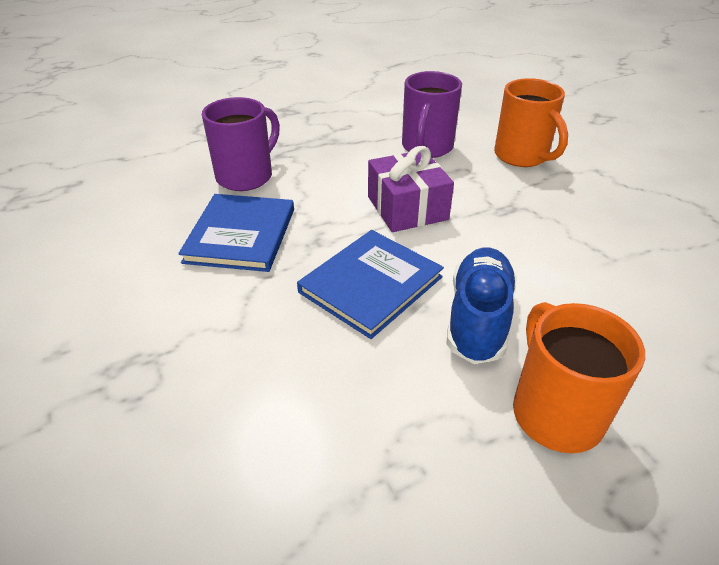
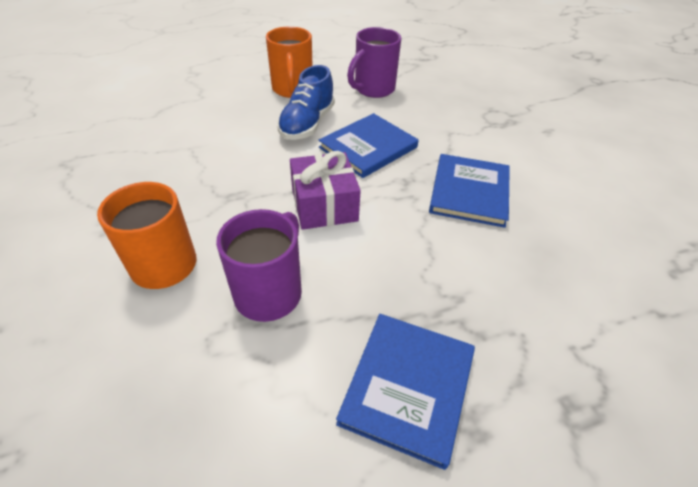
camera: 175 degrees left, 5 degrees up
purple mug [202,97,280,191] -> purple mug moved to [347,27,401,98]
none -> blue book [336,314,475,470]

